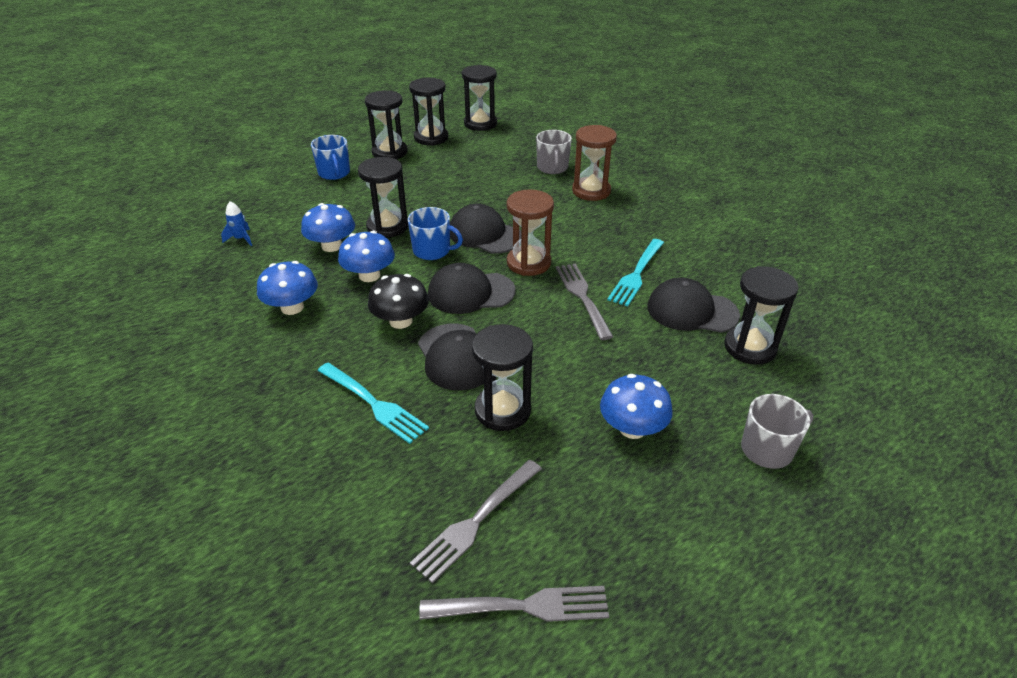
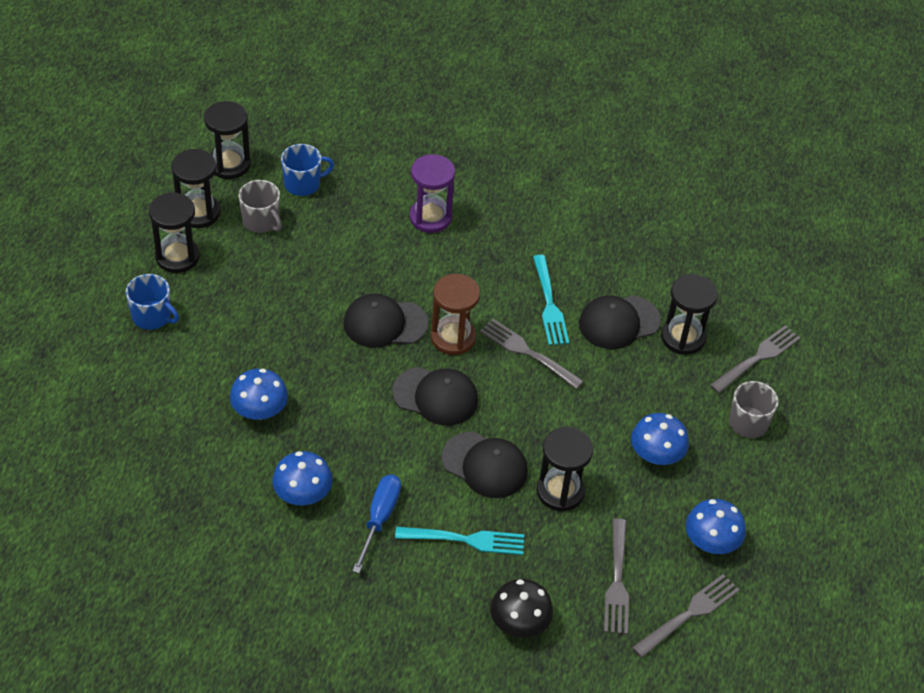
camera: 40 degrees left, 10 degrees up
blue rocket [221,201,252,246] -> none
blue mushroom [338,231,395,282] -> blue mushroom moved to [686,499,746,554]
black hourglass [358,157,408,238] -> none
black mushroom [368,274,429,329] -> black mushroom moved to [490,579,553,638]
blue mug [408,207,463,260] -> blue mug moved to [281,144,334,196]
black cap [428,263,515,314] -> black cap turned 120 degrees counterclockwise [392,367,478,426]
grey mug [536,130,572,174] -> grey mug moved to [239,180,282,233]
brown hourglass [572,125,617,201] -> purple hourglass [409,154,455,233]
none -> blue screwdriver [352,475,401,573]
none -> grey fork [710,325,801,393]

